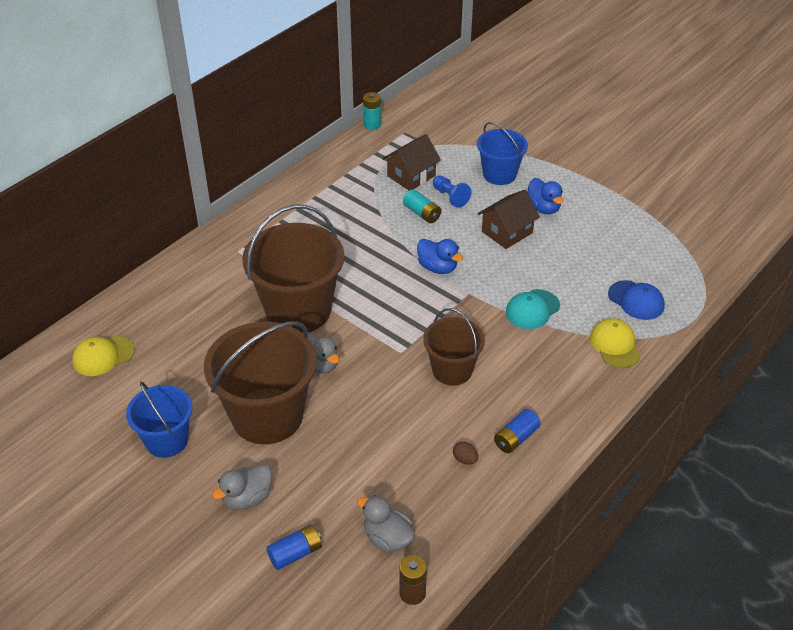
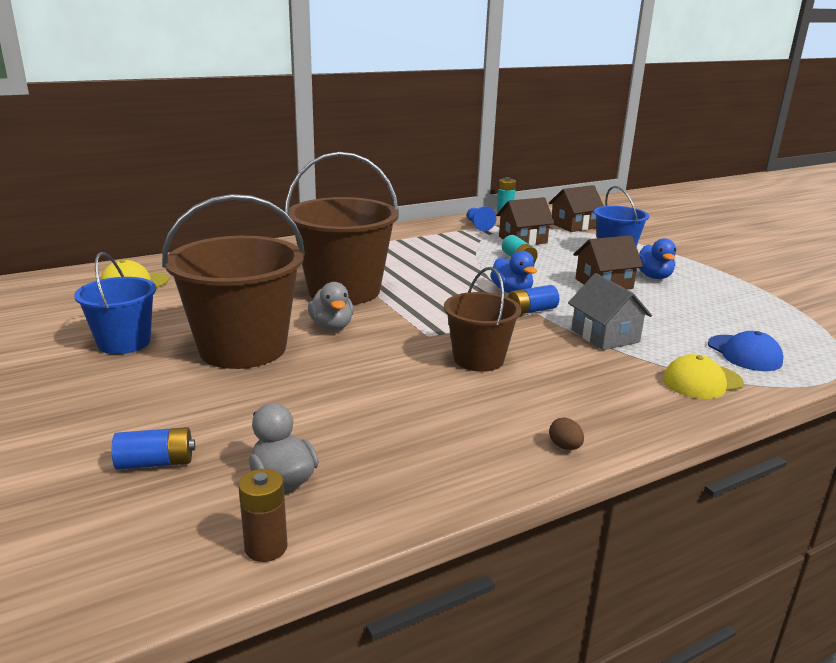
camera: 20 degrees right, 20 degrees down
grey duck [212,464,272,510] -> none
blue pawn [433,175,471,208] -> blue pawn moved to [467,206,496,231]
brown egg [453,442,478,465] -> brown egg moved to [549,417,584,450]
blue battery [494,409,541,453] -> blue battery moved to [508,285,559,314]
turquoise cap [506,289,560,329] -> grey house [568,273,652,350]
yellow cap [590,318,641,368] -> yellow cap turned 120 degrees counterclockwise [663,354,744,399]
none -> brown house [549,185,604,232]

